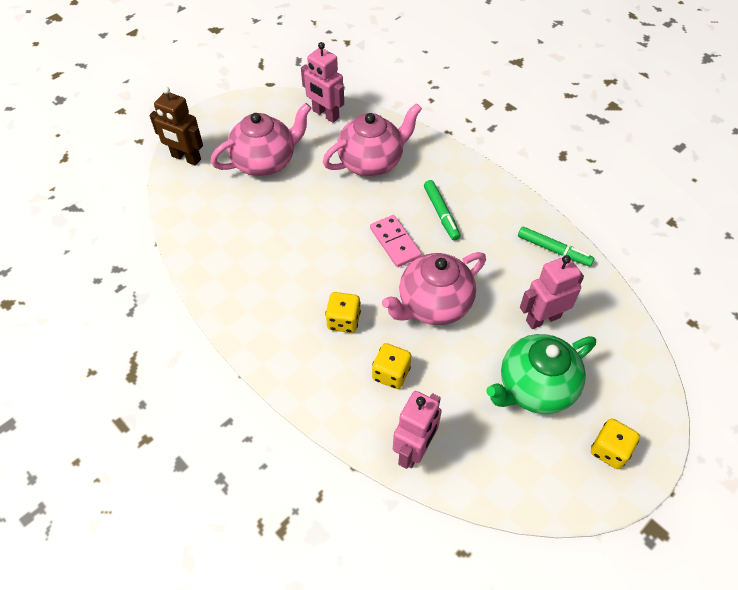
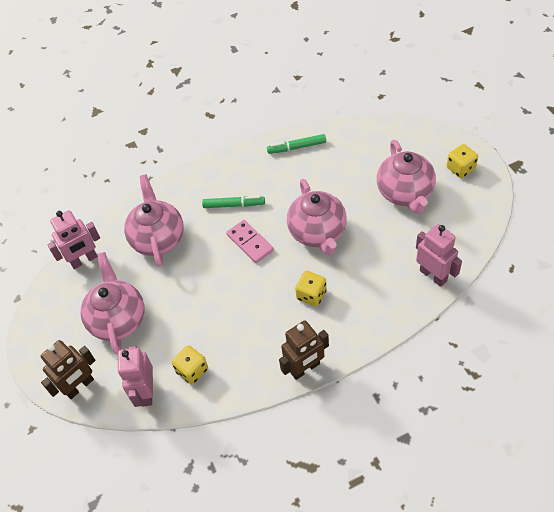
camera: 65 degrees left, 0 degrees up
pink domino [370,215,422,267] -> pink domino turned 60 degrees clockwise [226,220,274,263]
yellow dice [372,343,412,389] -> yellow dice moved to [172,345,208,385]
green teapot [486,334,596,414] -> pink teapot [377,140,436,214]
green marker [518,226,594,266] -> green marker turned 150 degrees counterclockwise [267,134,326,154]
pink robot [520,255,584,329] -> pink robot moved to [118,346,153,407]
none -> brown robot [279,320,329,380]

